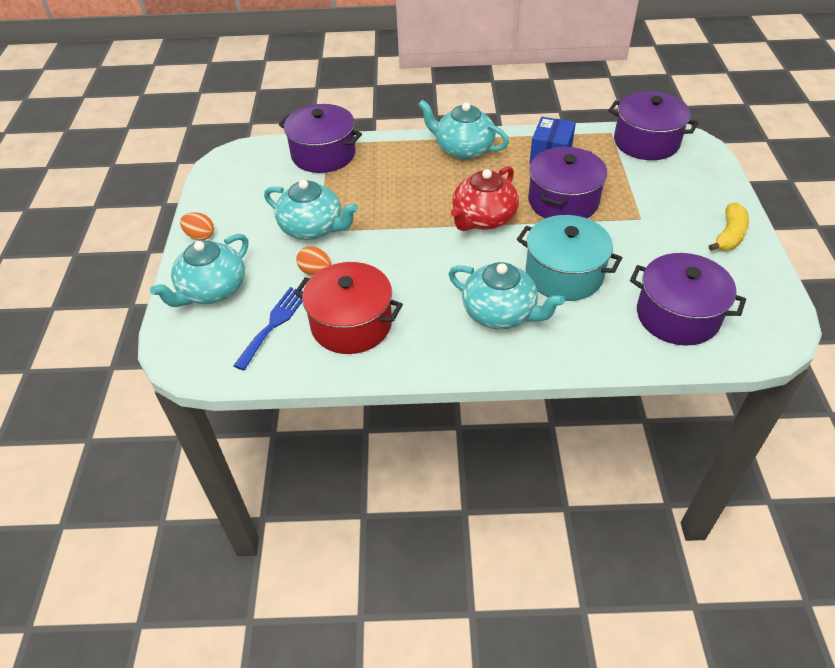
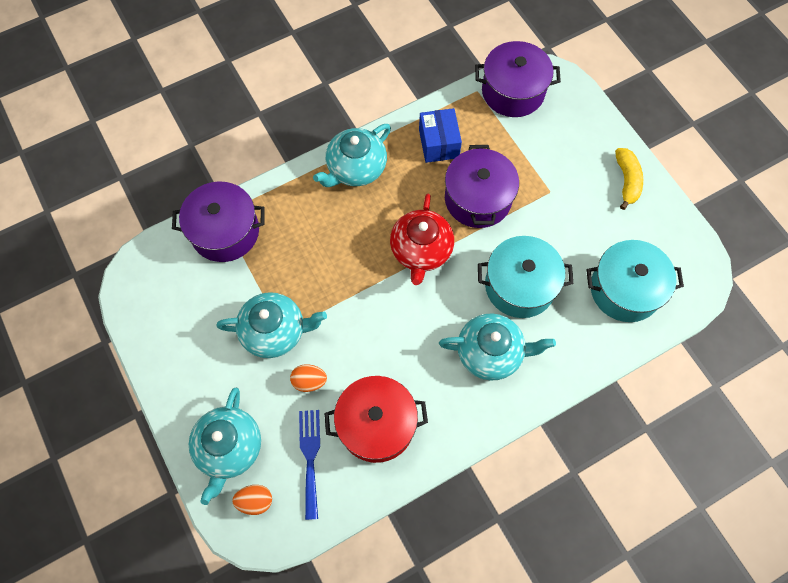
camera: 30 degrees left, 20 degrees up
orange egg [180,212,214,240] -> orange egg moved to [232,485,272,515]
turquoise teapot [418,100,509,160] -> turquoise teapot turned 45 degrees counterclockwise [313,124,391,187]
purple pot [630,253,746,345] -> turquoise pot [586,240,684,322]

